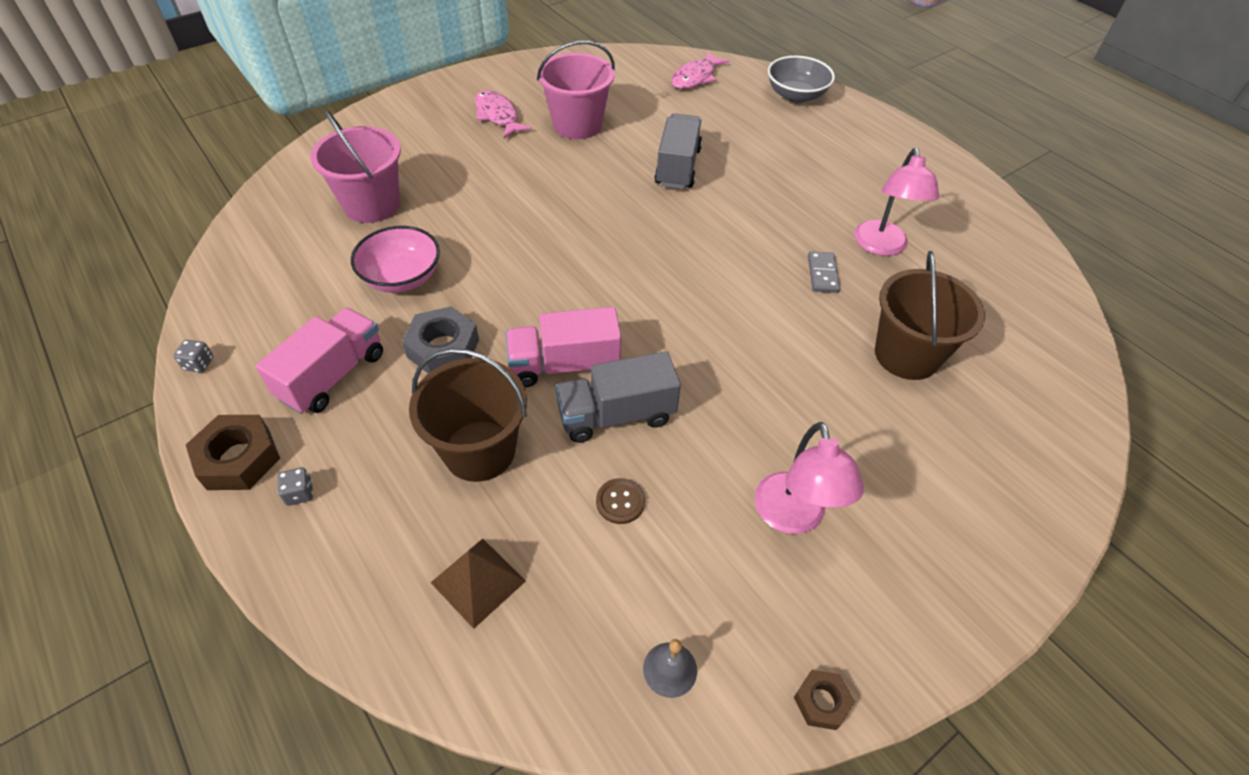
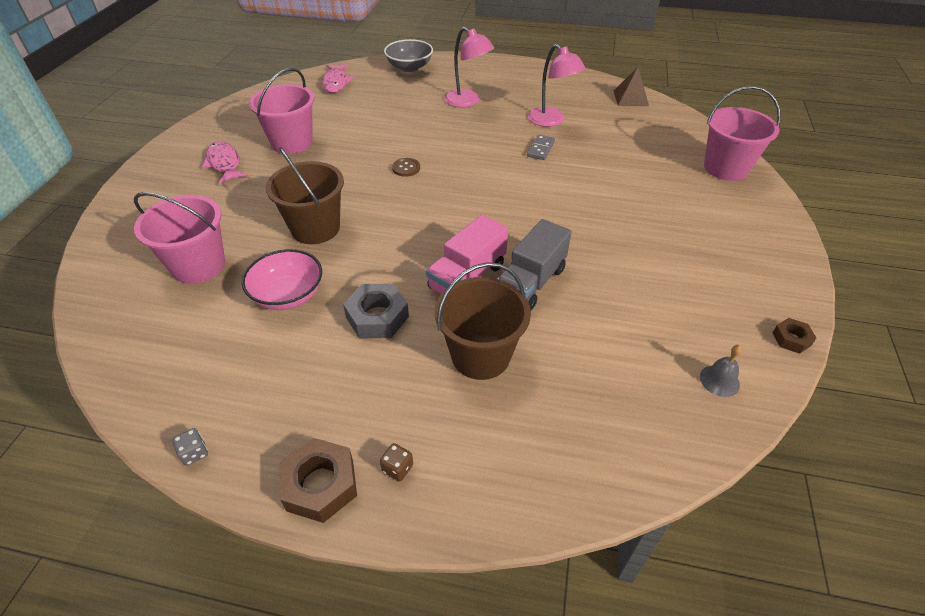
camera: 40 degrees left, 5 degrees down
pink truck [256,308,383,414] -> none
grey dice [277,467,313,506] -> brown dice [380,443,413,482]
brown pyramid [431,538,526,629] -> brown pyramid moved to [614,67,649,106]
pink fish [475,90,532,138] -> pink fish turned 45 degrees clockwise [202,141,247,184]
brown button [596,478,645,524] -> brown button moved to [392,158,420,177]
grey truck [654,114,702,189] -> none
pink lamp [754,422,864,534] -> pink lamp moved to [445,27,494,108]
grey domino [808,251,840,293] -> grey domino turned 60 degrees clockwise [527,135,555,160]
brown bucket [875,251,985,380] -> brown bucket moved to [266,147,344,244]
none -> pink bucket [704,86,781,181]

